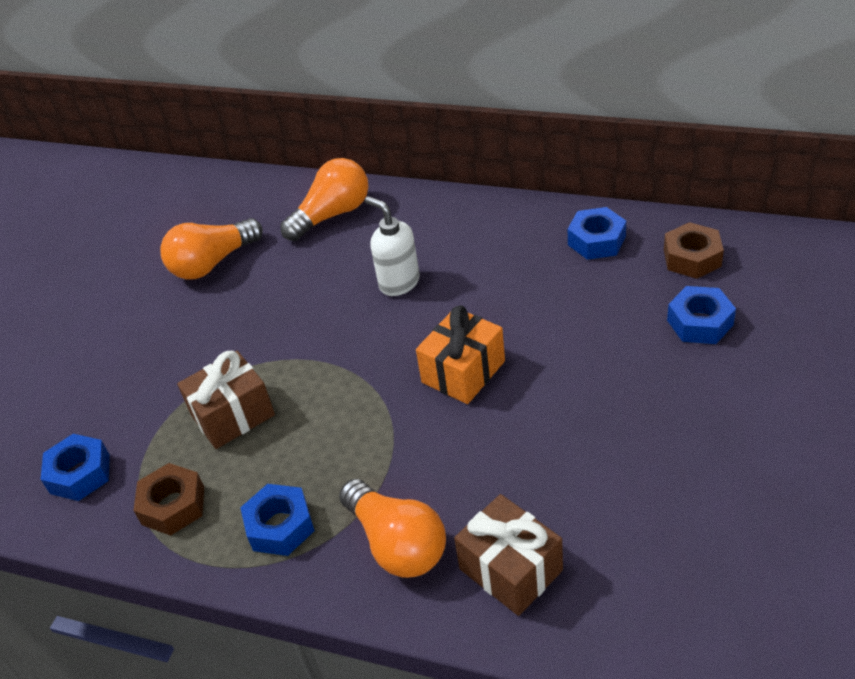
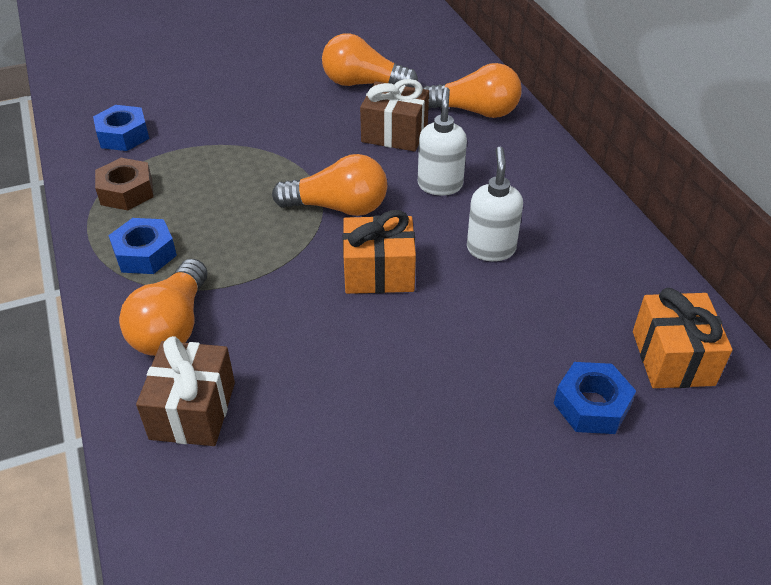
camera: 45 degrees right, 0 degrees up
brown gift [177,351,275,449] -> brown gift moved to [360,79,429,152]
blue nut [568,207,626,260] -> none
brown nut [664,222,724,279] -> orange gift [633,288,733,388]
none -> orange light bulb [272,154,387,216]
none -> white soap dispenser [467,147,523,261]

